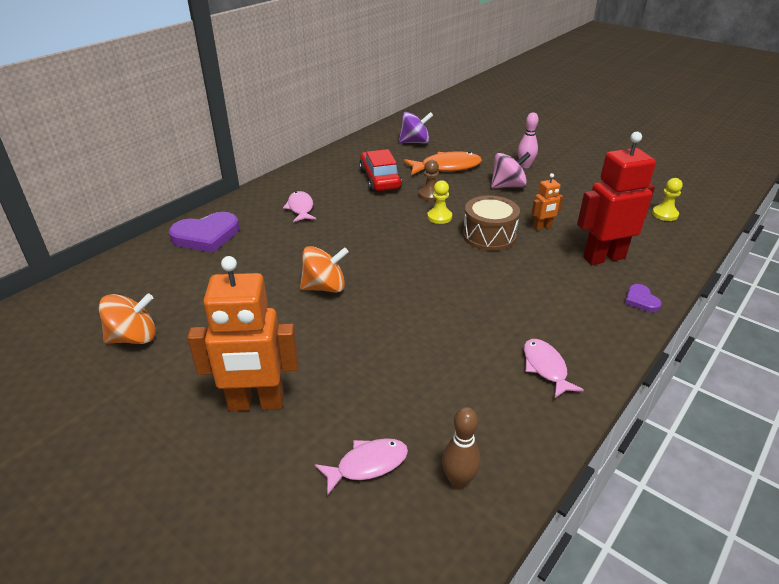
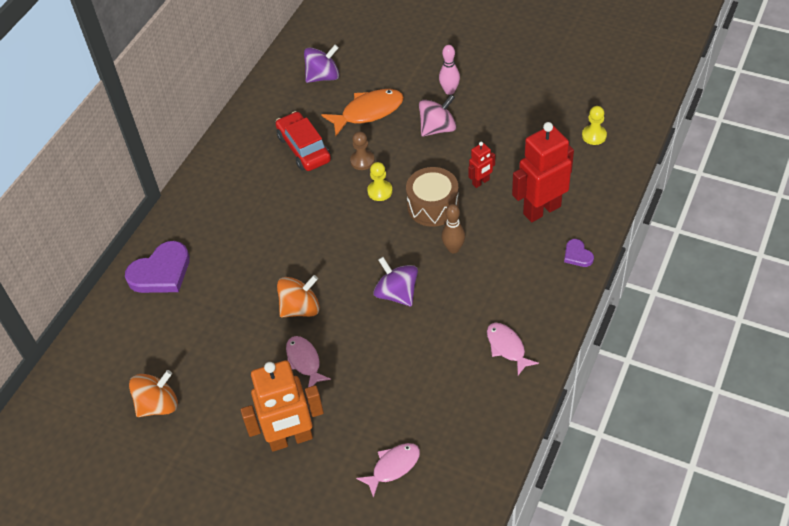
camera: 10 degrees left, 15 degrees up
pink fish [283,191,316,222] -> pink fish moved to [286,336,331,387]
brown bowling pin [442,407,481,489] -> brown bowling pin moved to [442,204,465,253]
orange robot [531,173,563,230] -> red robot [468,142,495,188]
none -> purple spinning top [373,257,418,306]

